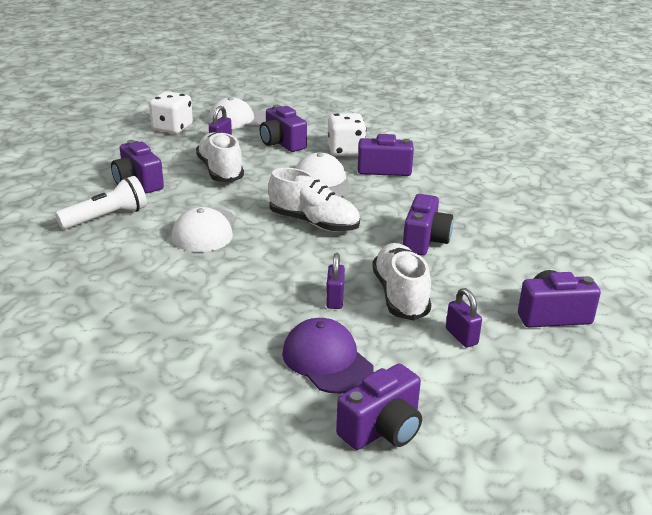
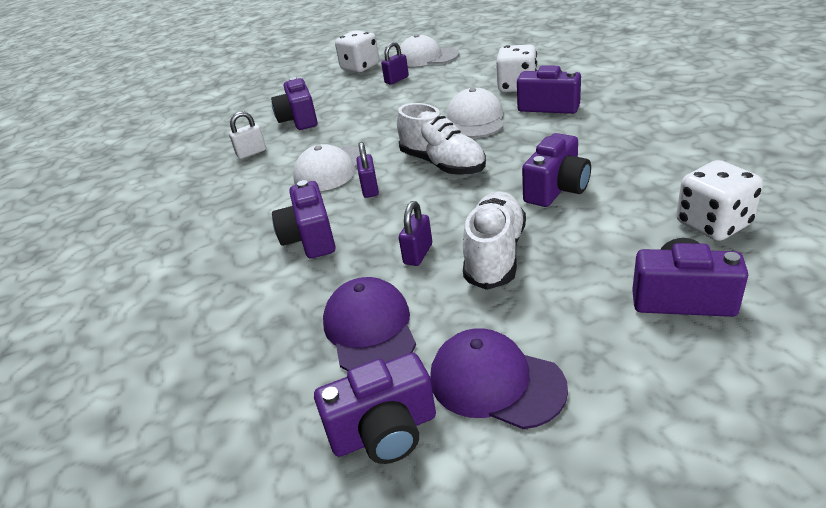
camera: 25 degrees right, 5 degrees up
white flashlight [55,176,147,229] -> white padlock [229,111,266,159]
white shoe [196,132,244,182] -> none
purple camera [260,105,307,152] -> purple camera moved to [272,180,336,259]
purple padlock [446,288,482,348] -> purple padlock moved to [356,142,379,198]
none -> purple cap [430,328,568,429]
none -> white dice [676,160,763,241]

